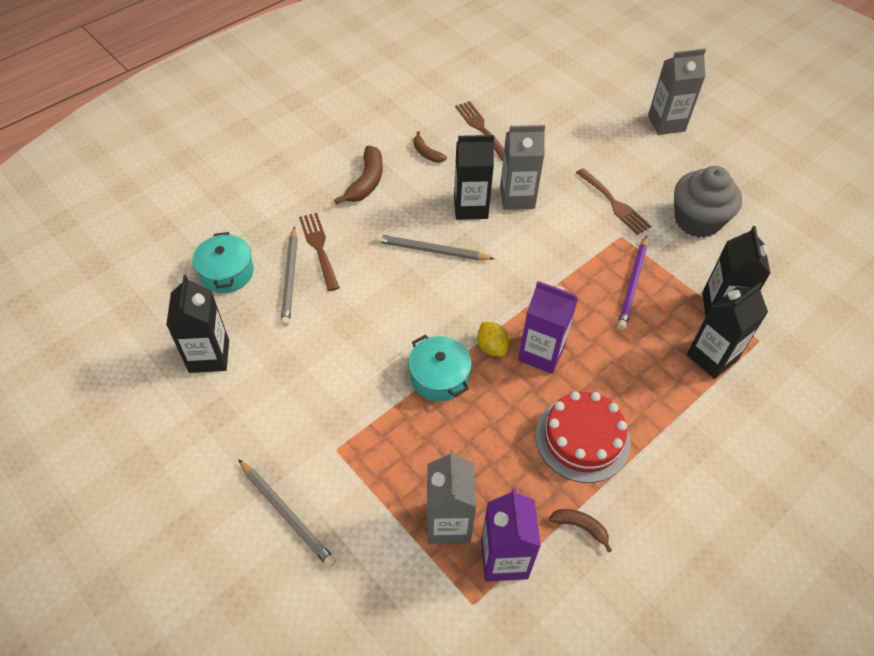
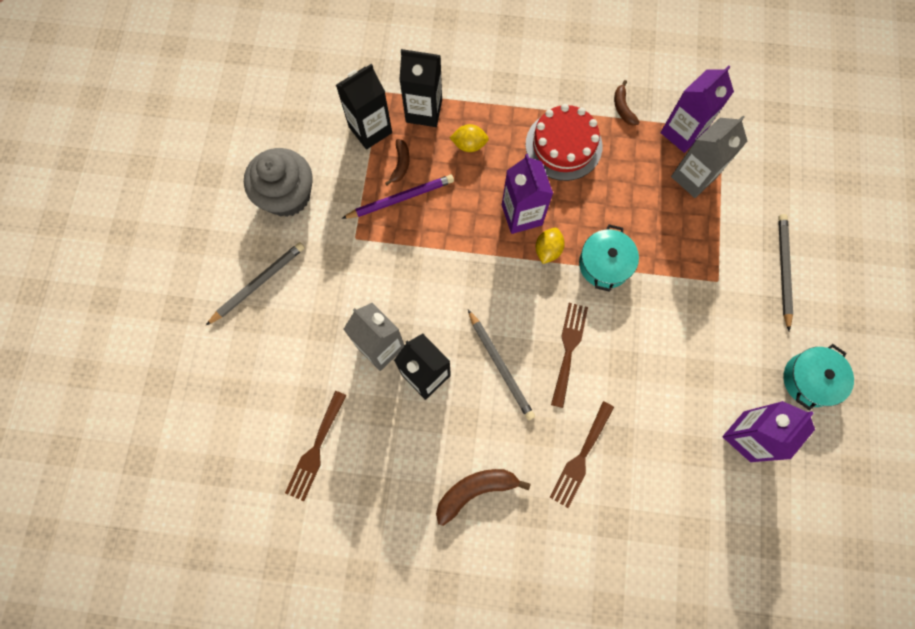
camera: 130 degrees left, 20 degrees up
black carton [166,275,229,373] -> purple carton [722,401,815,462]
turquoise pot [192,232,254,293] -> turquoise pot moved to [783,344,854,410]
grey pencil [281,226,297,326] -> grey pencil moved to [206,242,305,325]
brown banana [414,131,447,163] -> brown banana moved to [385,139,410,186]
brown fork [576,168,651,235] -> brown fork moved to [551,303,588,408]
grey carton [648,48,706,135] -> none
none -> yellow lemon [450,124,489,152]

